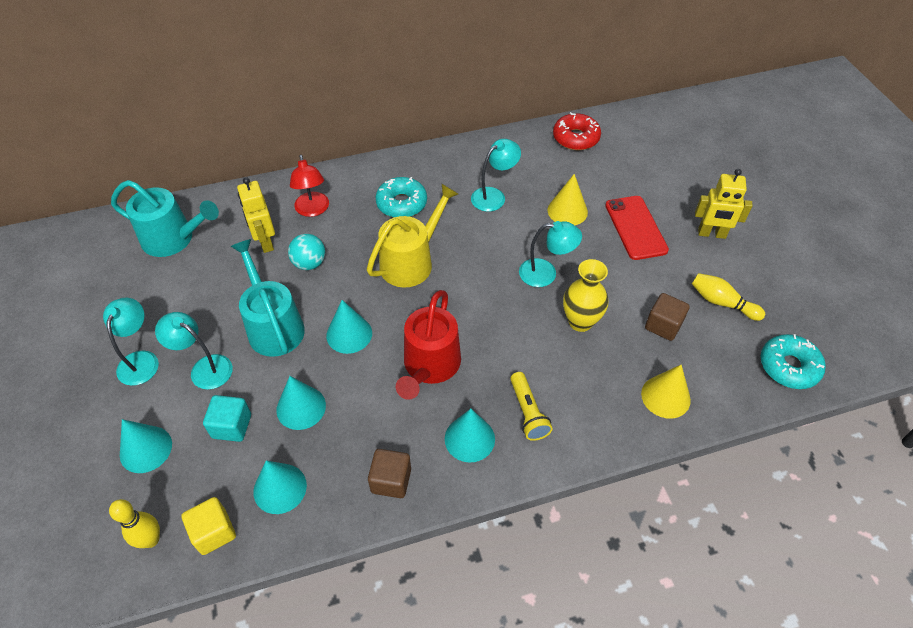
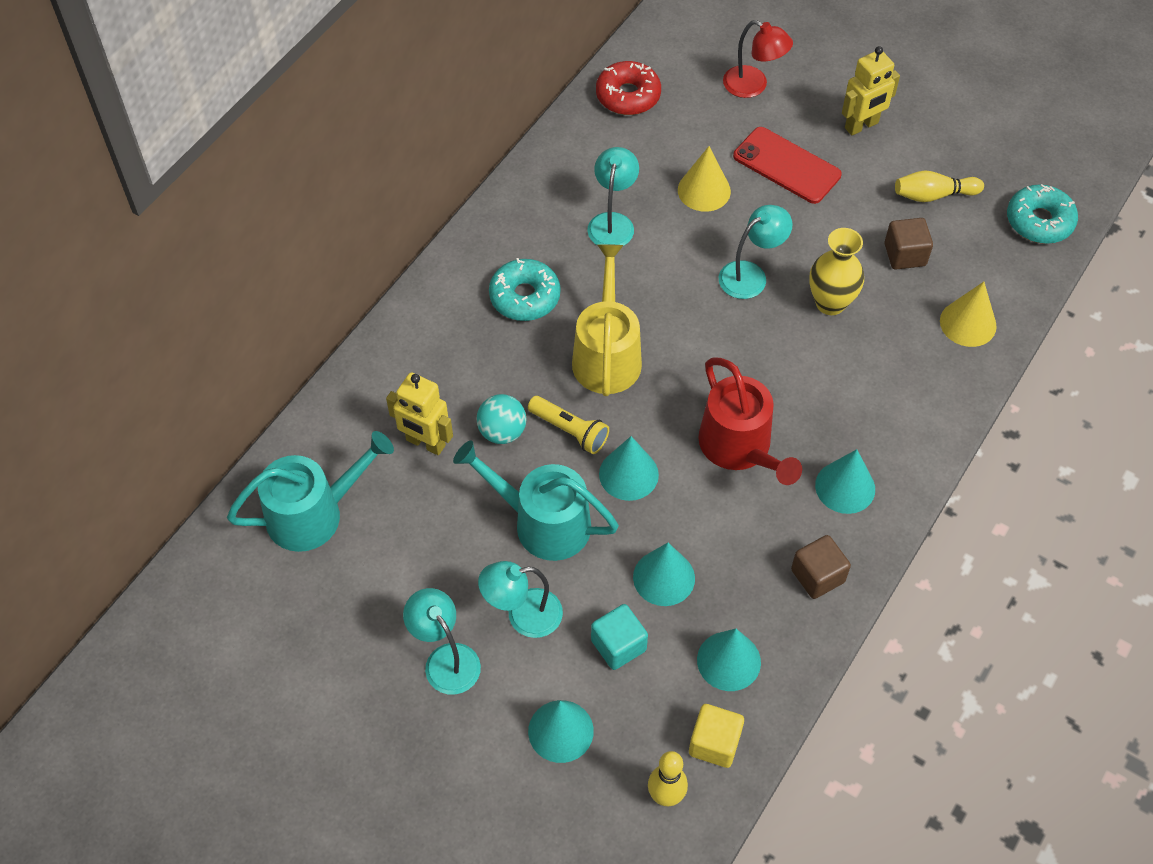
camera: 40 degrees left, 5 degrees up
red lamp [290,155,329,217] -> red lamp moved to [723,20,793,98]
yellow flashlight [510,372,553,441] -> yellow flashlight moved to [528,396,609,454]

